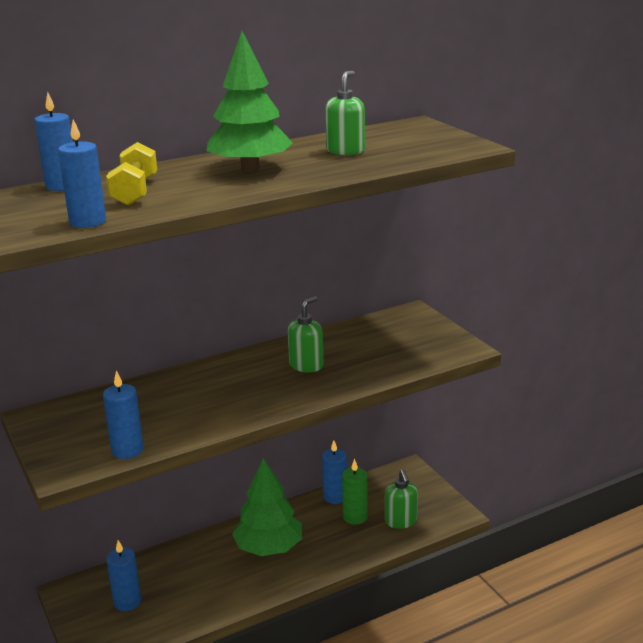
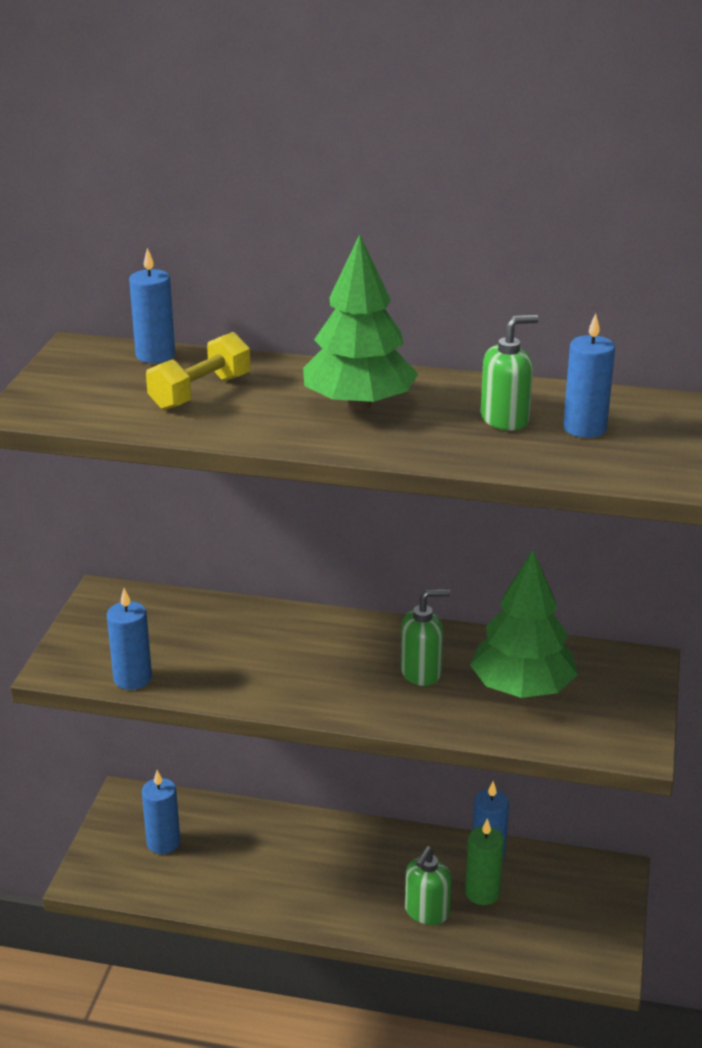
camera: 40 degrees right, 5 degrees up
blue candle [58,120,106,228] -> blue candle moved to [563,313,615,438]
green tree [232,458,302,556] -> green tree moved to [470,550,578,698]
green soap dispenser [385,470,418,529] -> green soap dispenser moved to [405,846,452,925]

